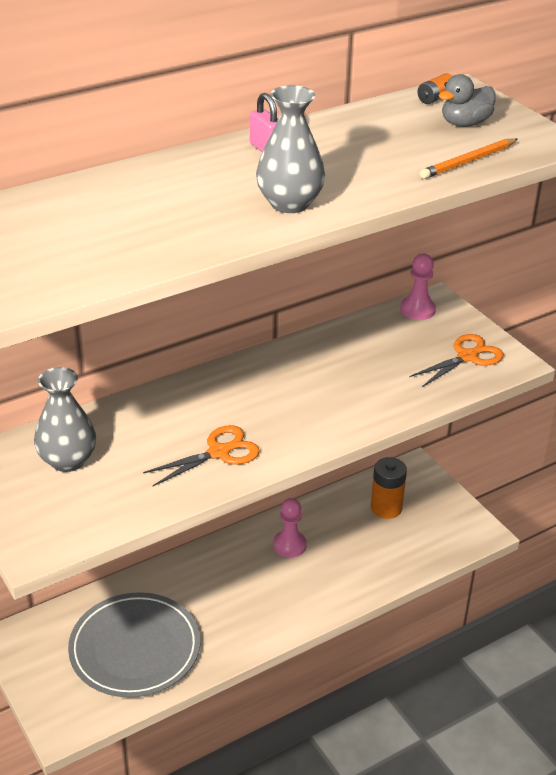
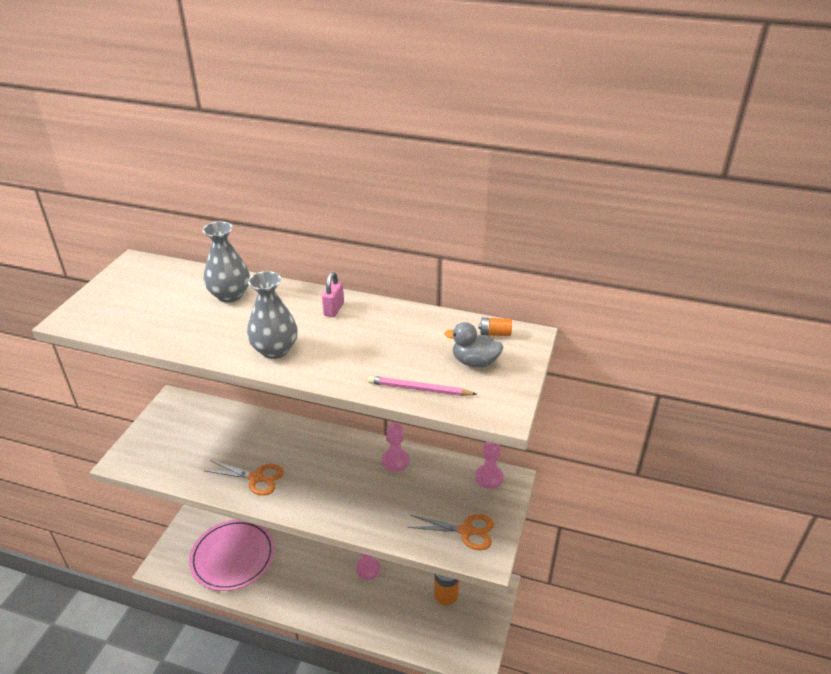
camera: 50 degrees right, 0 degrees up
grey vase [34,367,96,472] -> grey vase moved to [203,221,250,303]
grey plate [68,592,200,697] -> pink plate [189,519,275,591]
orange pencil [420,138,518,179] -> pink pencil [368,376,477,396]
none -> pink pawn [382,423,409,472]

